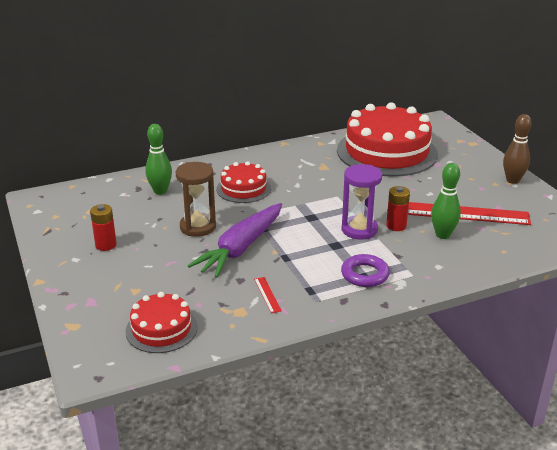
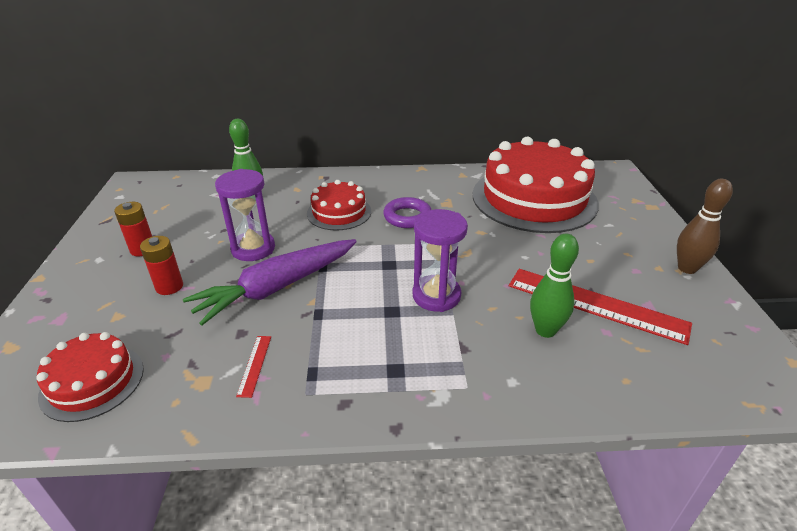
camera: 20 degrees right, 5 degrees up
brown hourglass [176,162,216,237] -> purple hourglass [215,169,275,261]
purple ring [341,254,390,287] -> purple ring moved to [383,197,431,228]
red battery [386,186,410,231] -> red battery moved to [140,236,183,295]

